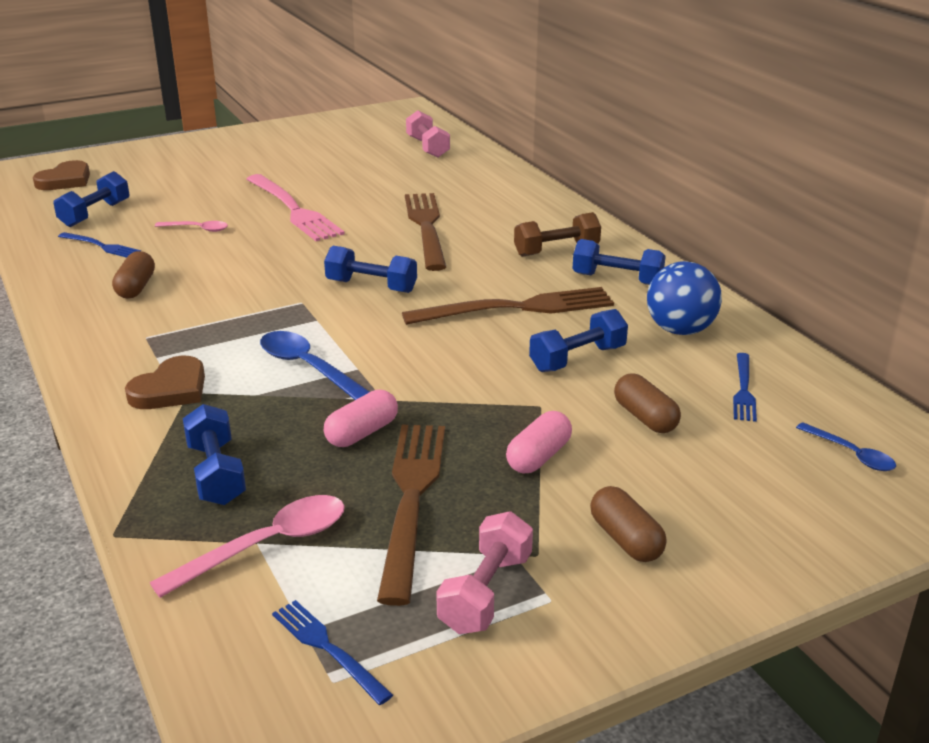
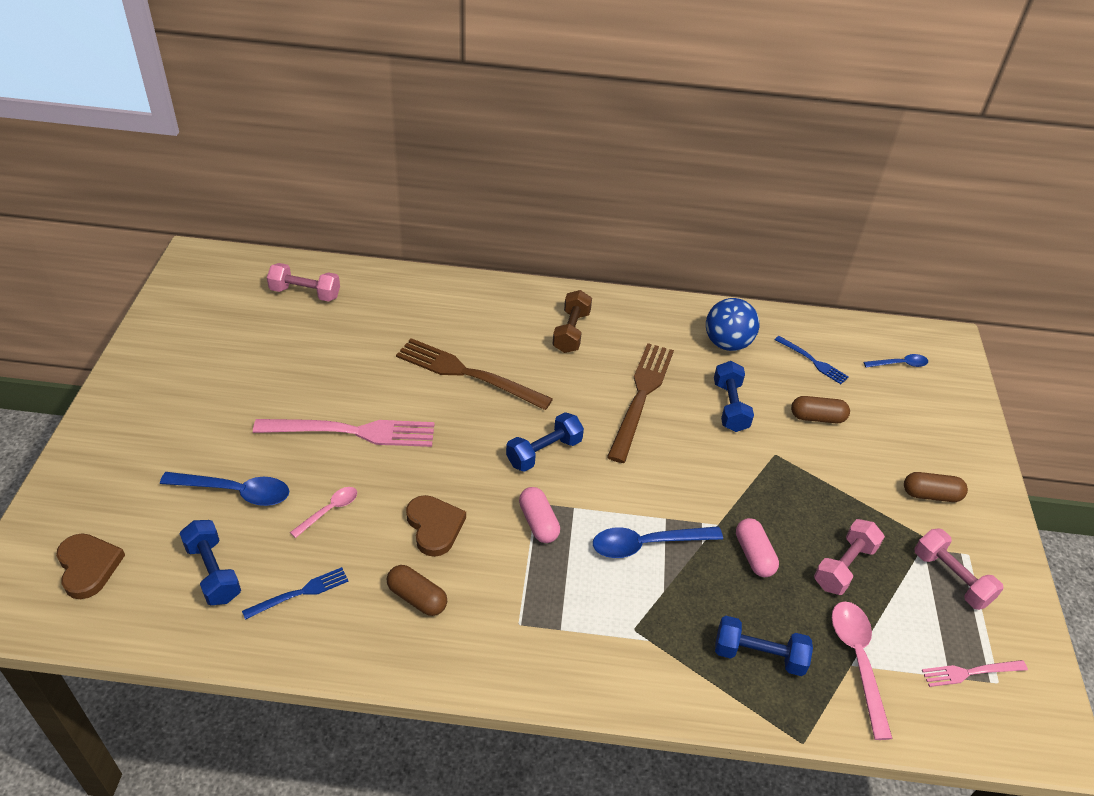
camera: 60 degrees left, 15 degrees up
brown heart [125,356,205,409] -> brown heart moved to [406,495,466,557]
blue fork [272,600,393,705] -> pink fork [922,660,1028,687]
brown fork [377,425,445,606] -> pink dumbbell [814,519,885,595]
pink capsule [506,411,572,474] -> pink capsule moved to [519,487,560,543]
blue dumbbell [573,239,666,285] -> none
none -> blue spoon [160,472,289,506]

